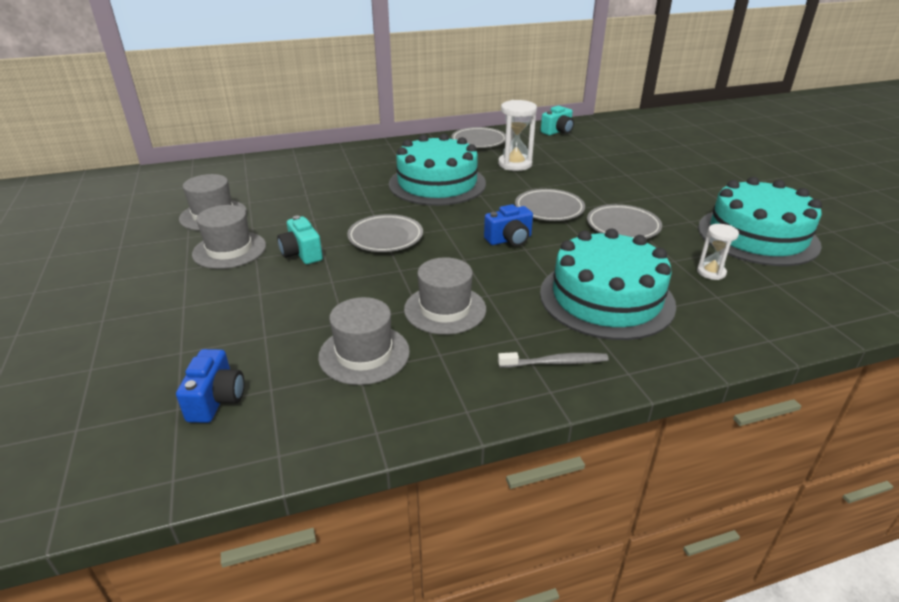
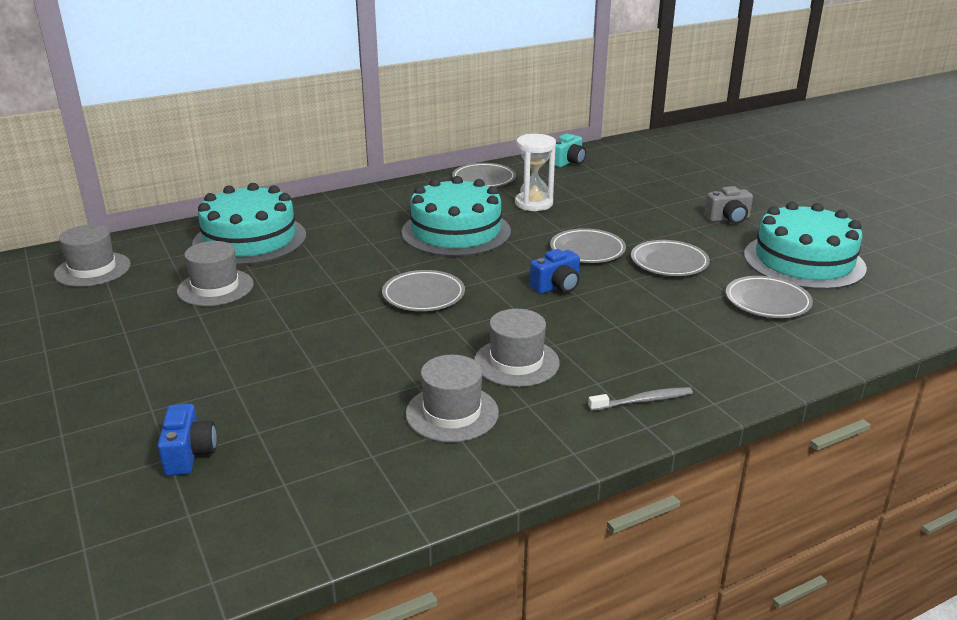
camera: 10 degrees left, 5 degrees down
blue camera [176,349,244,423] -> blue camera moved to [158,404,217,476]
grey hat [192,205,266,269] -> grey hat moved to [54,224,131,287]
turquoise camera [277,216,323,264] -> none
turquoise cake [540,229,676,340] -> turquoise cake moved to [192,183,306,266]
white hourglass [697,224,739,280] -> grey plate [726,276,813,318]
none -> grey camera [705,186,753,224]

